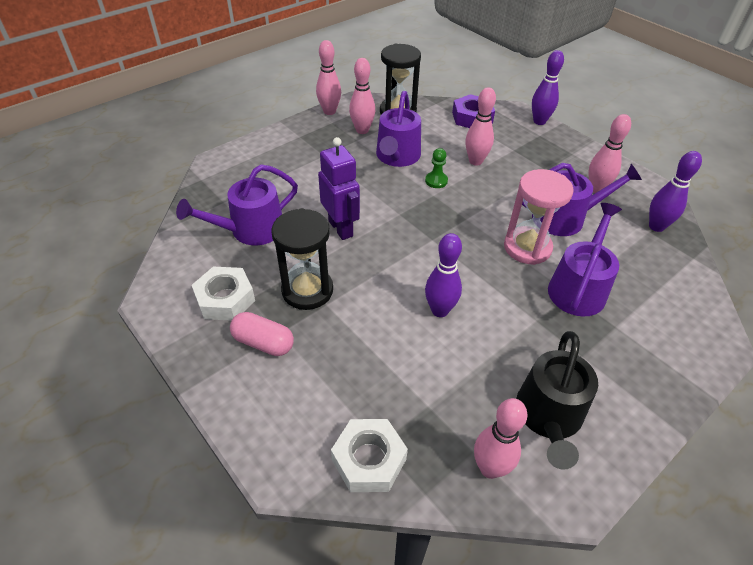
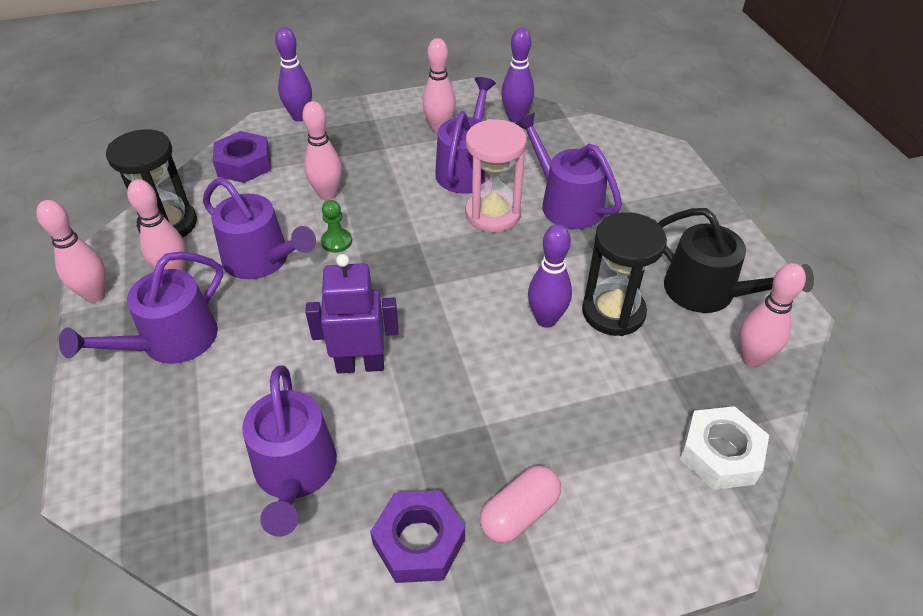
camera: 65 degrees left, 0 degrees up
white nut [192,267,255,321] -> purple nut [370,490,465,583]
black hourglass [271,208,333,310] -> black hourglass moved to [582,212,667,336]
none -> purple watering can [59,252,223,364]

